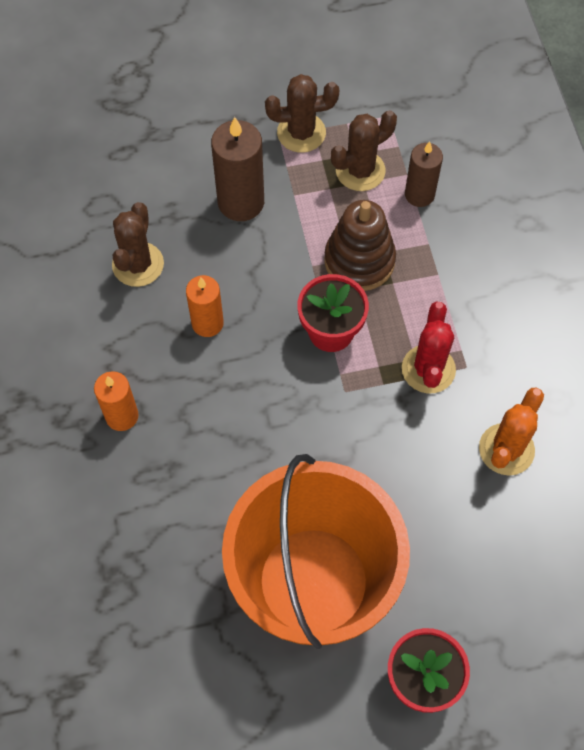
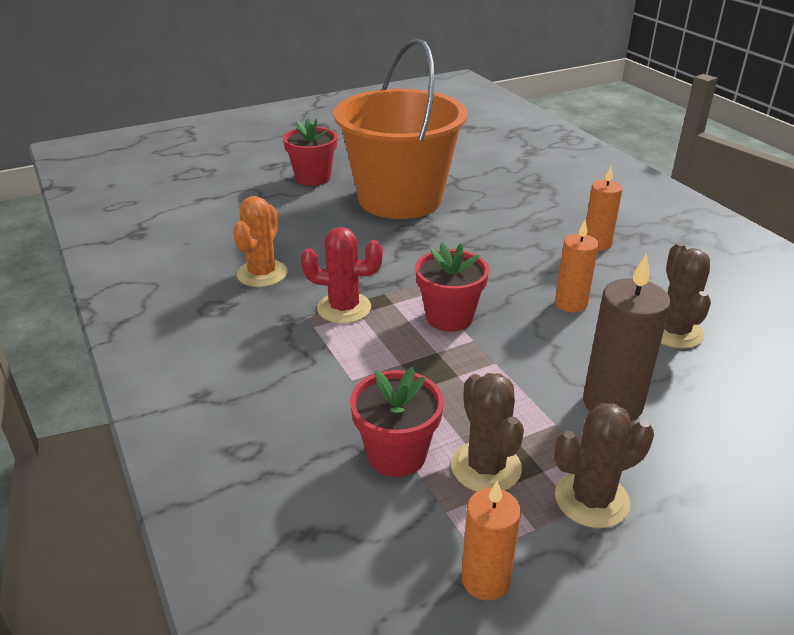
camera: 165 degrees right, 30 degrees down
brown stacking toy [324,200,396,291] -> none
brown cactus [331,110,397,191] -> brown cactus turned 60 degrees counterclockwise [451,373,524,492]
red cactus [402,302,456,394] -> red cactus turned 75 degrees counterclockwise [301,227,383,324]
brown candle [405,141,443,207] -> red flower pot [350,367,444,477]
none -> orange candle [462,481,521,601]

